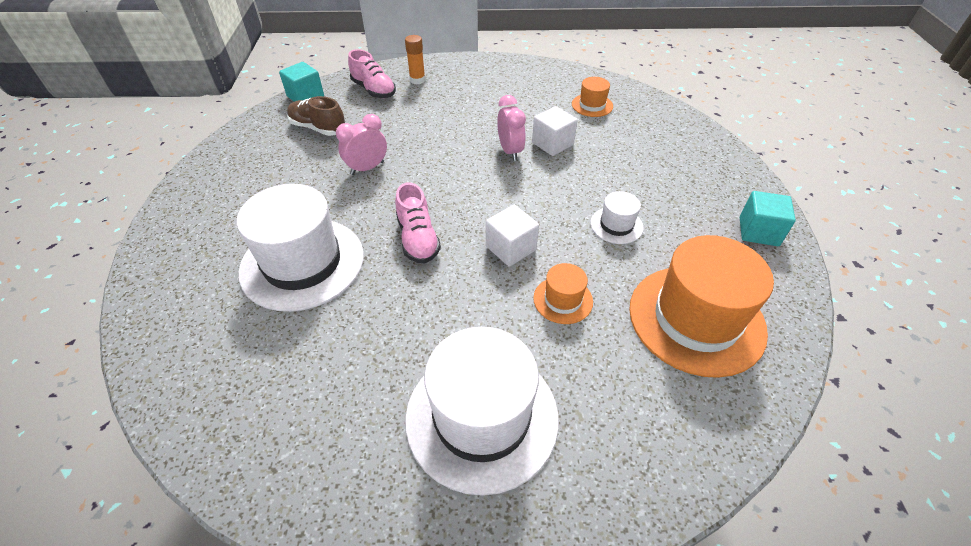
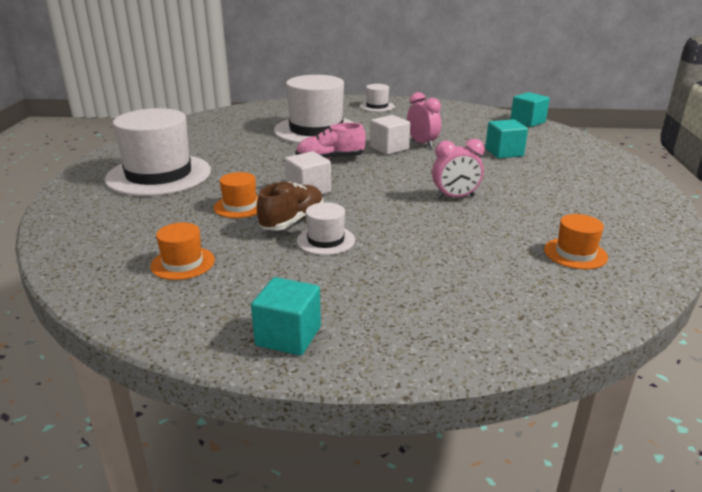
camera: 95 degrees right, 20 degrees down
brown shoe [287,96,345,136] -> brown shoe moved to [257,182,324,230]
pink shoe [348,49,396,98] -> none
orange glue stick [405,35,426,84] -> none
white cube [532,106,578,156] -> white cube moved to [370,115,410,155]
orange hat [629,235,774,378] -> orange hat [150,223,215,280], size x0.46
none -> white hat [360,84,395,112]
none -> turquoise cube [485,119,528,158]

